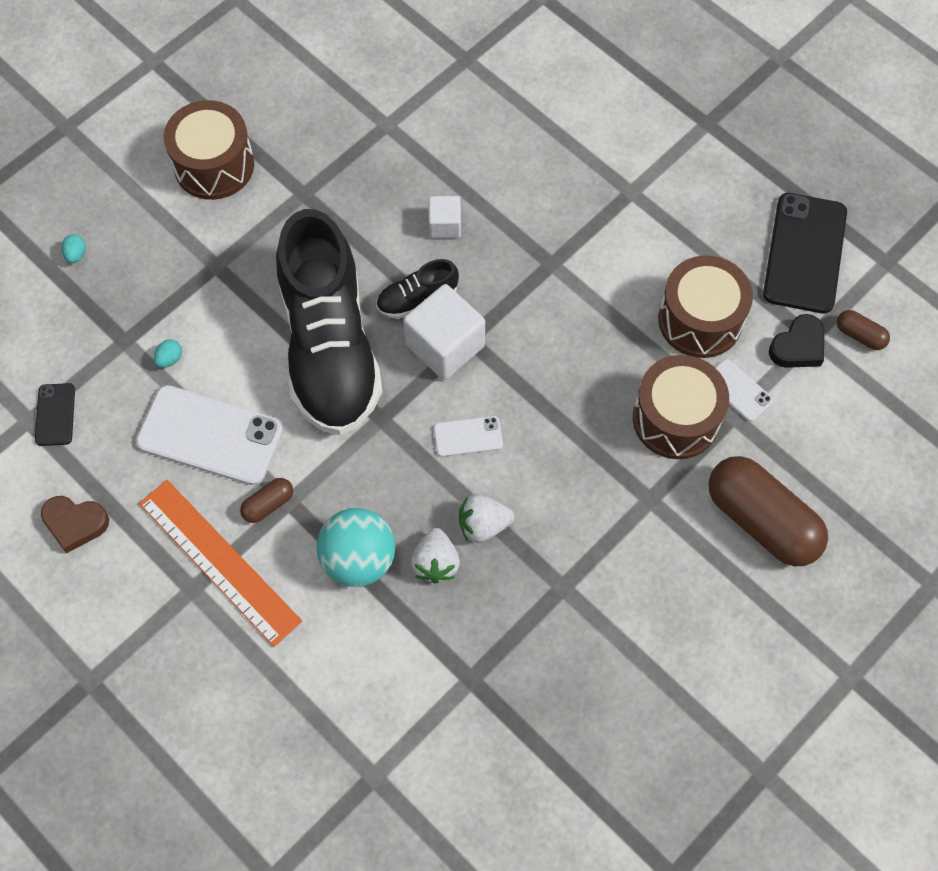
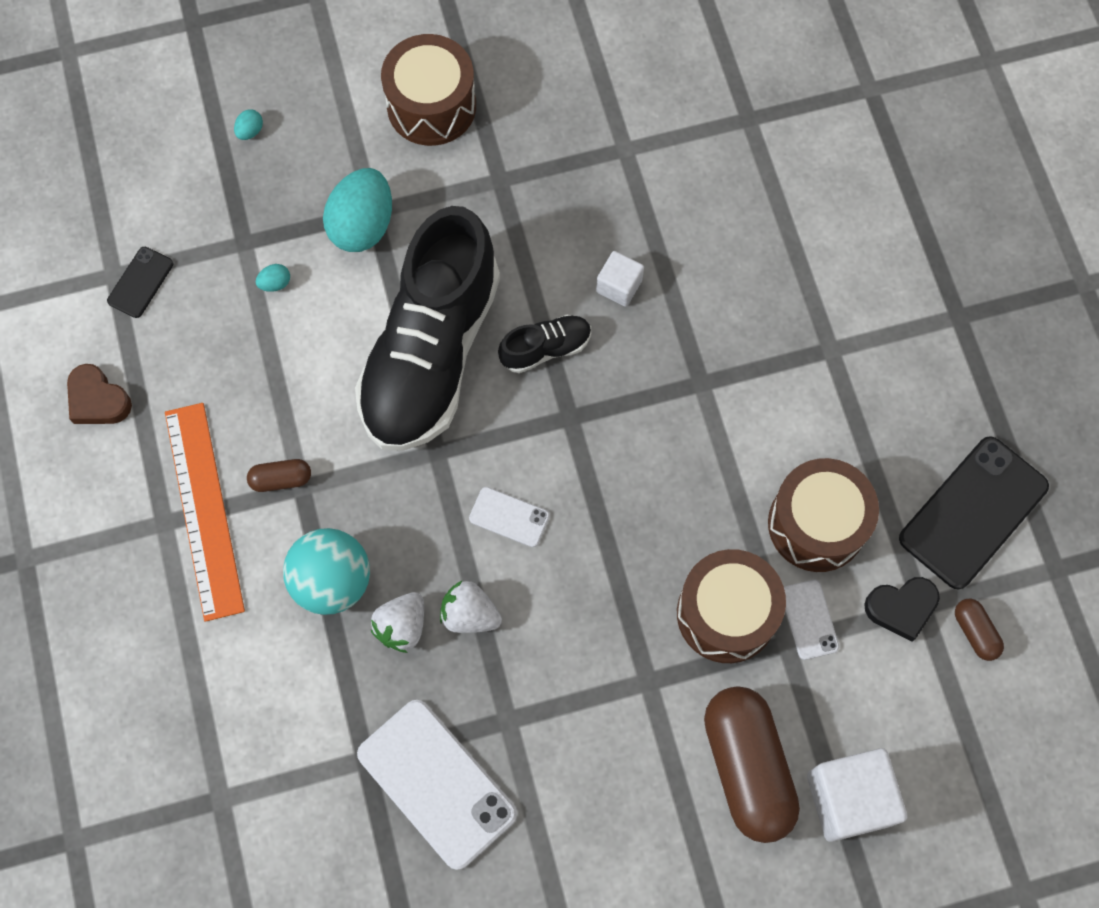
camera: 30 degrees right, 5 degrees up
white phone [136,385,283,485] -> white phone moved to [357,700,517,870]
black shoe [376,259,459,319] -> black shoe turned 150 degrees clockwise [498,315,591,373]
white cube [403,284,485,380] -> white cube moved to [807,748,907,842]
none -> turquoise egg [323,168,392,252]

